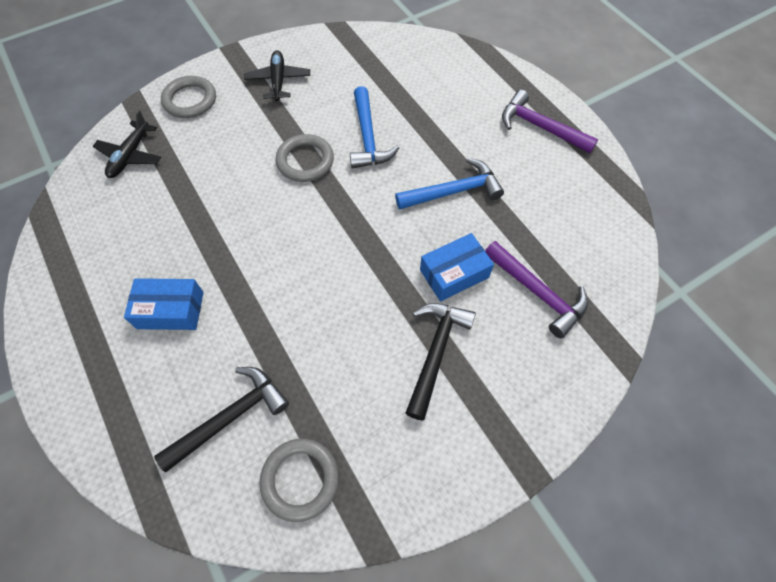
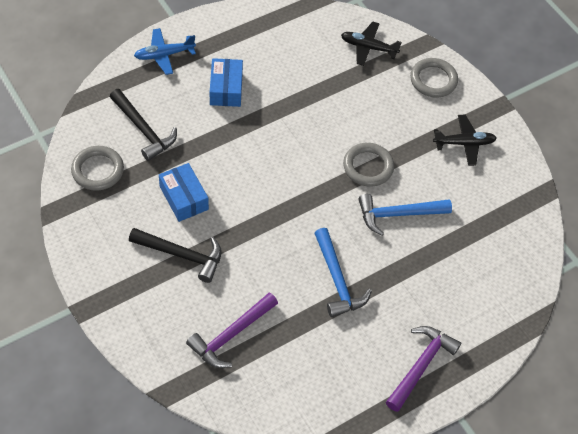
camera: 85 degrees right, 5 degrees down
blue box [420,233,494,302] -> blue box moved to [159,163,209,222]
none -> blue plane [134,28,196,75]

